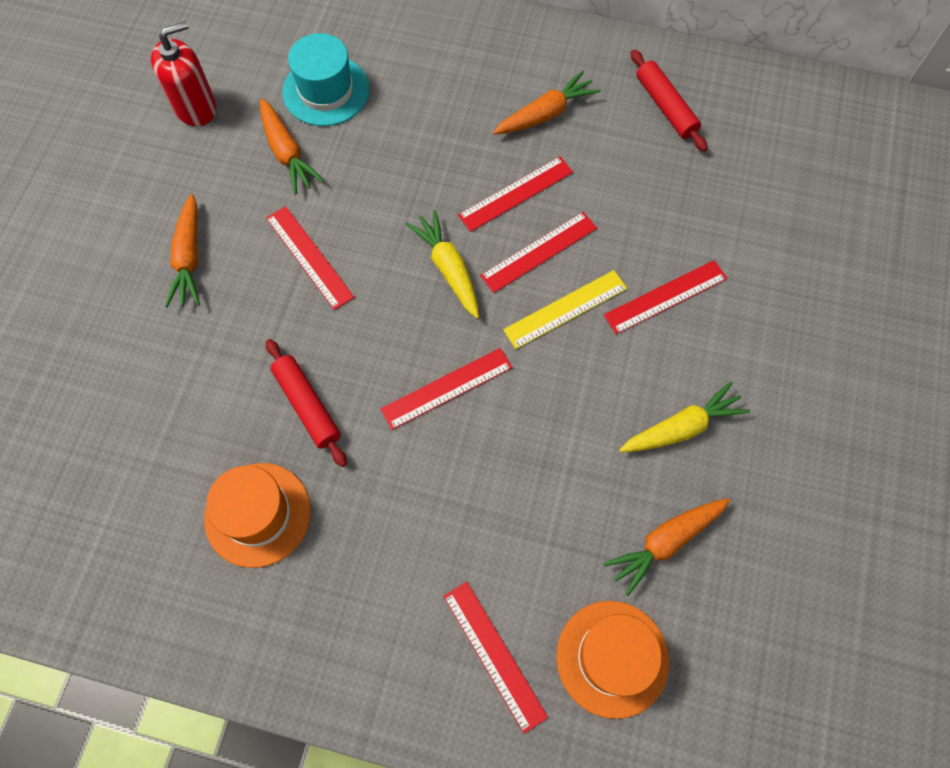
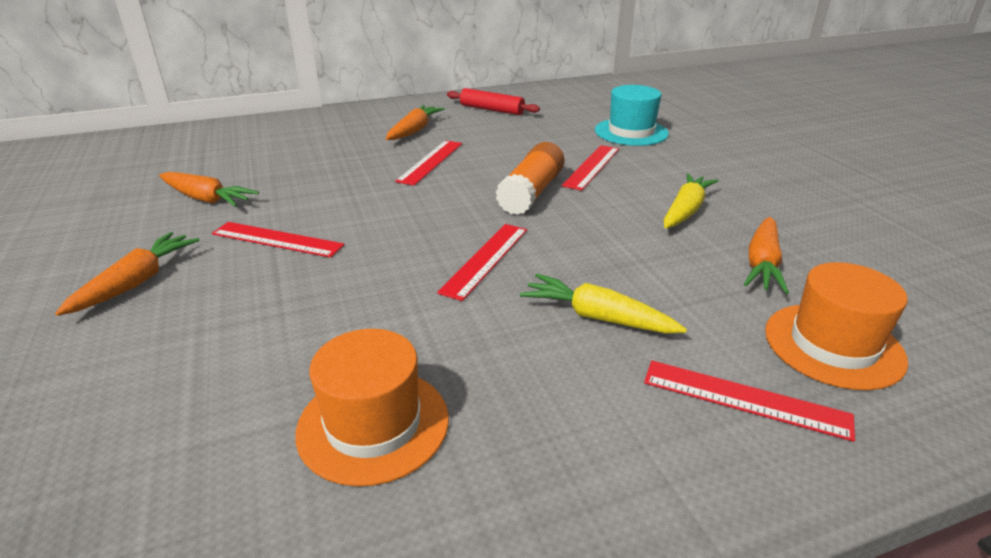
camera: 35 degrees left, 35 degrees down
red soap dispenser [151,21,216,126] -> none
orange carrot [165,194,200,307] -> orange carrot turned 120 degrees counterclockwise [55,232,200,316]
red rolling pin [266,339,347,467] -> none
turquoise hat [282,33,369,126] -> turquoise hat moved to [595,85,669,146]
yellow carrot [406,210,479,318] -> yellow carrot moved to [520,274,687,333]
red ruler [480,212,597,293] -> none
yellow ruler [503,270,627,349] -> orange glue stick [496,142,565,215]

